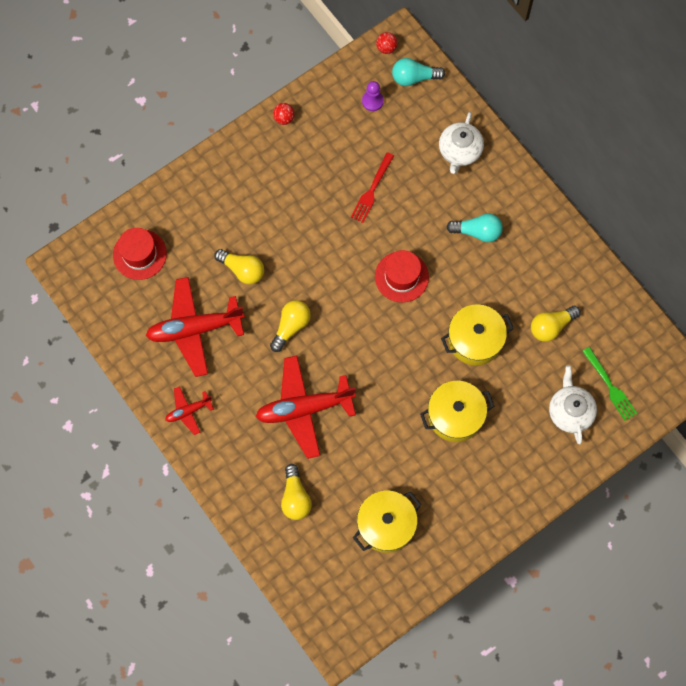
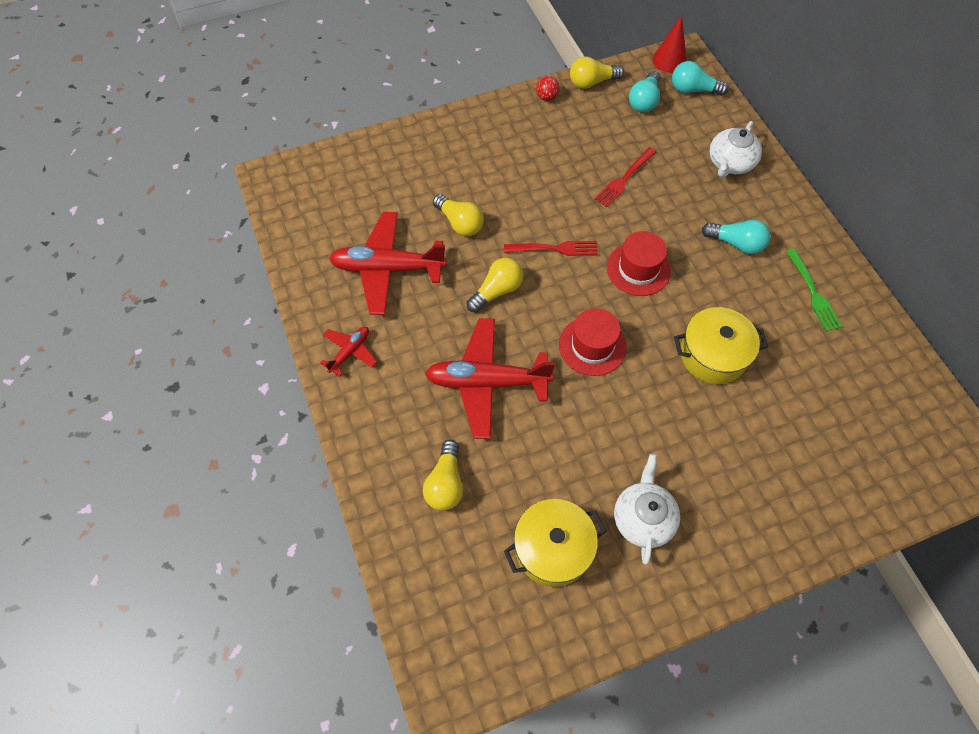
camera: 15 degrees right, 10 degrees down
red hat [113,228,167,280] -> red hat moved to [559,308,627,376]
red plane [165,386,214,435] -> red plane turned 135 degrees clockwise [320,327,377,376]
purple pawn [362,81,384,111] -> turquoise light bulb [629,71,660,112]
red ball [376,32,398,54] -> red cone [652,15,687,73]
yellow pot [420,381,495,442] -> none
yellow light bulb [531,306,580,342] -> yellow light bulb moved to [570,57,624,89]
white teapot [549,365,597,444] -> white teapot moved to [614,454,680,565]
green fork [582,347,637,421] -> green fork moved to [786,249,842,331]
none -> red fork [504,241,598,256]

